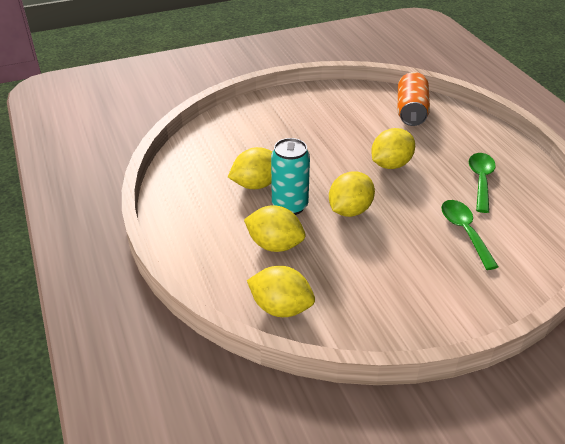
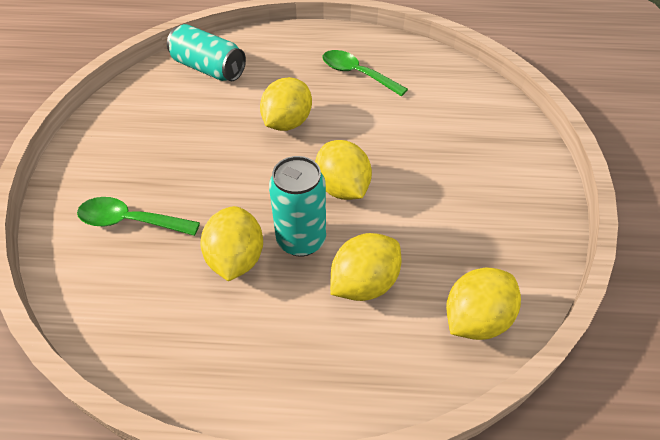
camera: 65 degrees left, 10 degrees up
yellow lemon [371,128,415,169] -> yellow lemon turned 45 degrees clockwise [260,77,312,131]
orange can [398,72,430,126] -> turquoise can [167,24,246,81]
green spoon [441,200,498,270] -> green spoon moved to [77,197,200,236]

